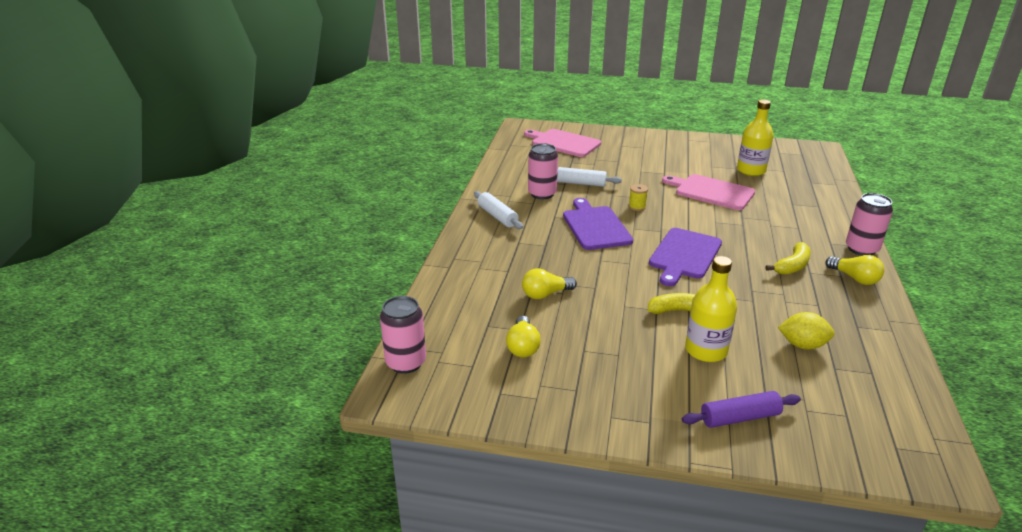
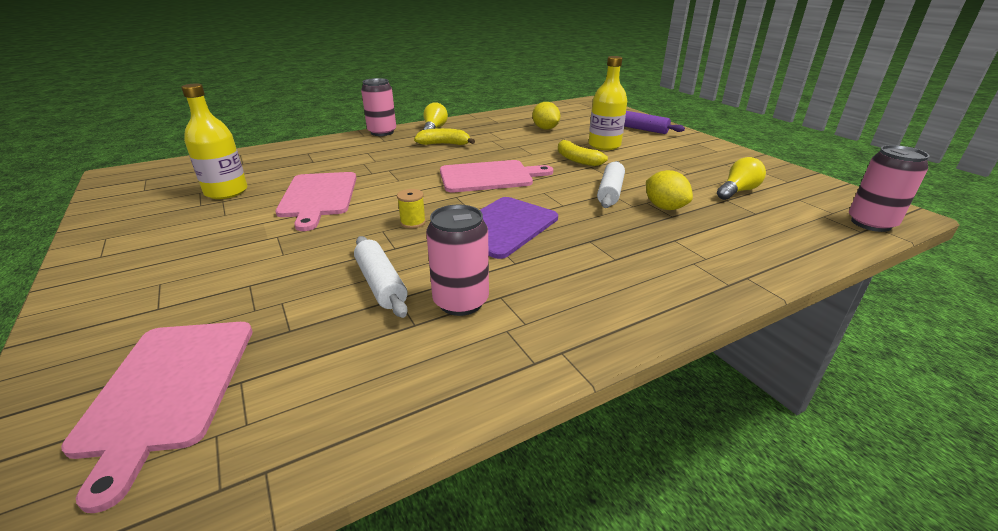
camera: 130 degrees left, 0 degrees up
white rolling pin [474,191,523,229] -> white rolling pin moved to [597,161,625,208]
yellow light bulb [522,268,577,299] -> yellow lemon [646,170,693,210]
purple cutting board [649,228,722,286] -> pink cutting board [440,160,553,192]

